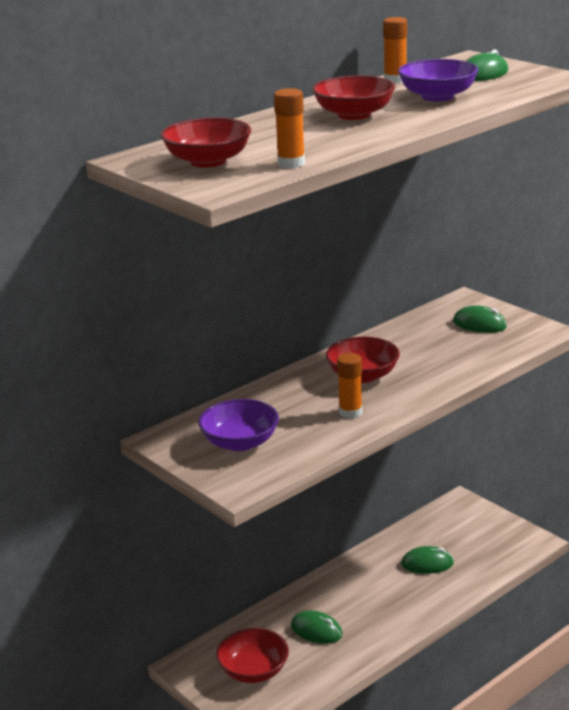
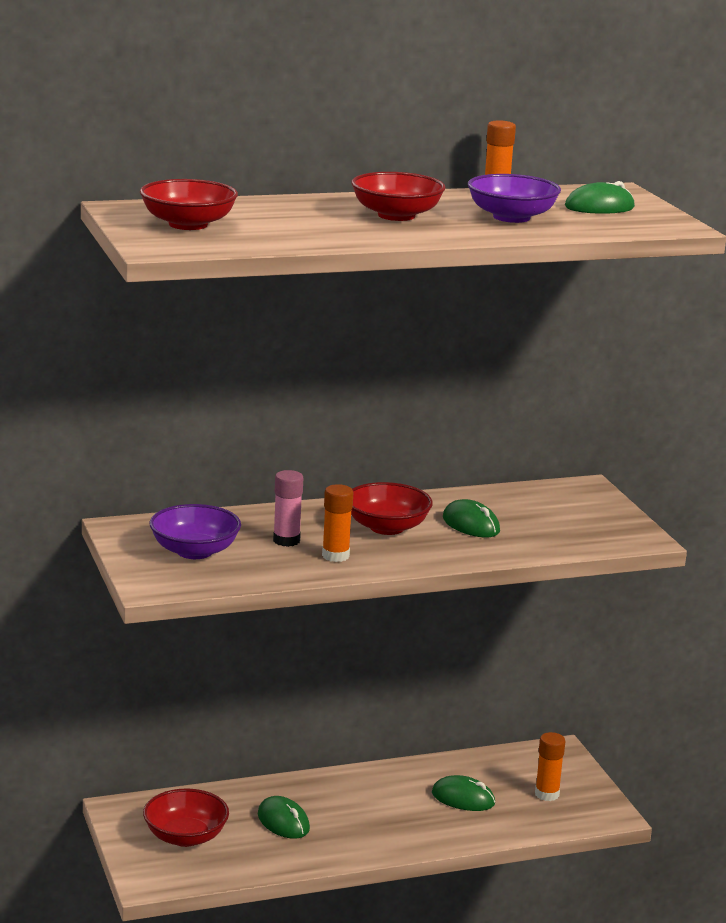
camera: 20 degrees right, 5 degrees down
orange glue stick [274,88,305,168] -> orange glue stick moved to [535,732,565,801]
green mouse [453,305,507,333] -> green mouse moved to [443,499,500,537]
none -> pink glue stick [273,470,303,547]

